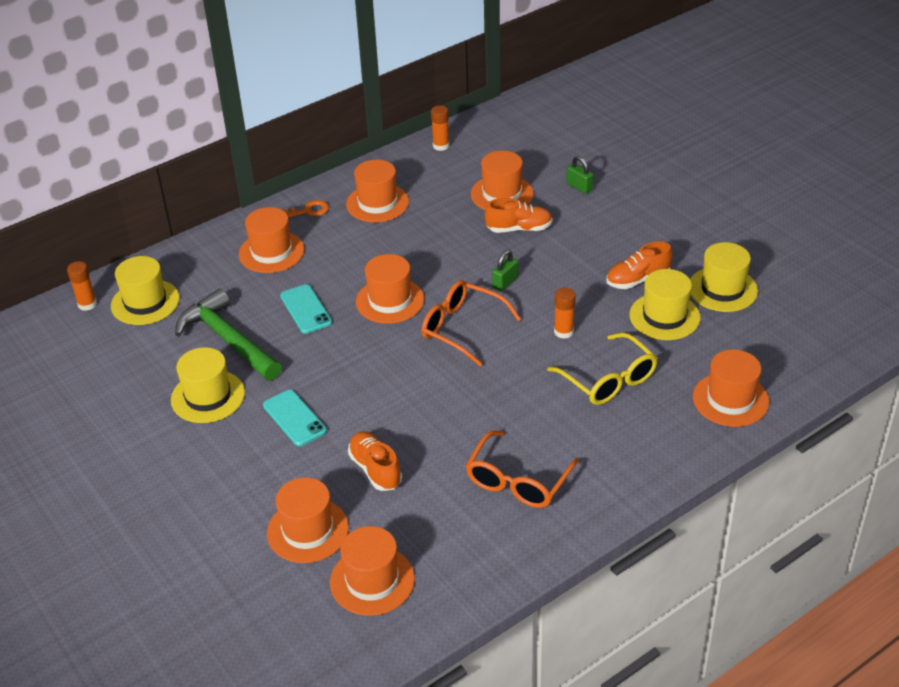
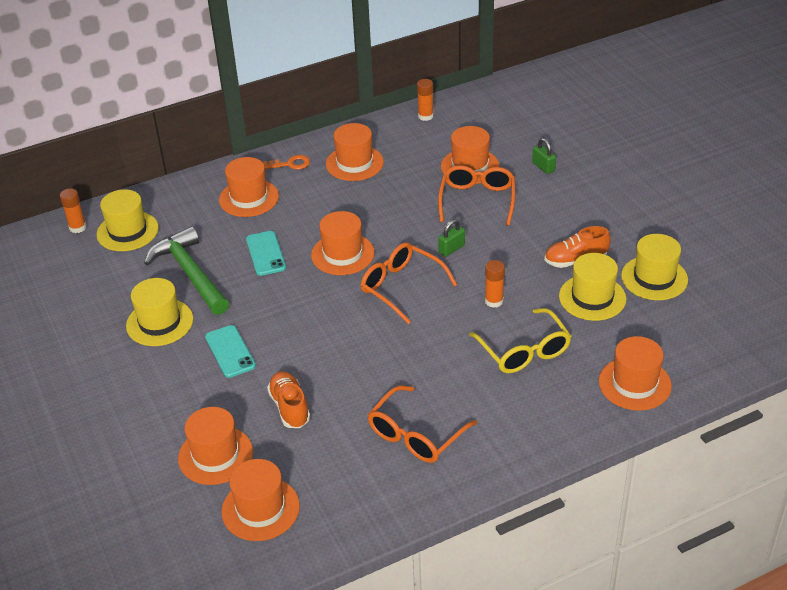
camera: 10 degrees right, 0 degrees up
orange shoe [485,198,553,233] -> orange glasses [438,165,515,226]

